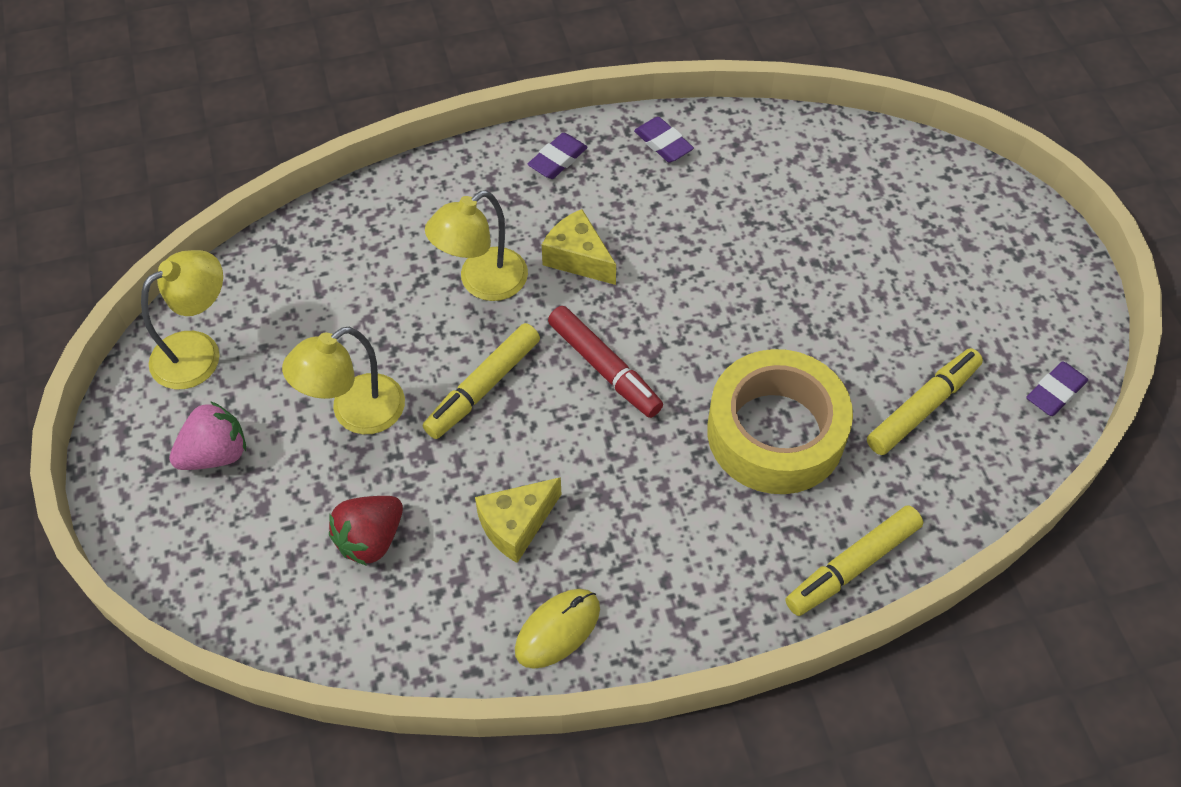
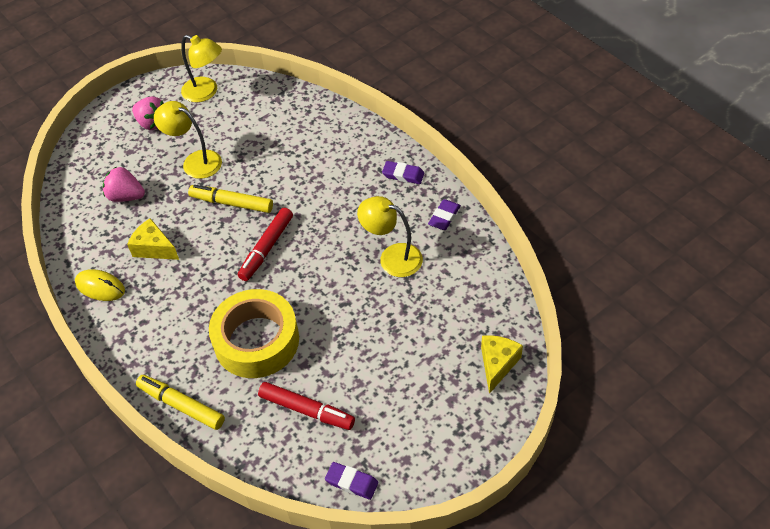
camera: 70 degrees right, 5 degrees down
red strawberry [329,496,403,566] -> pink strawberry [103,166,145,202]
yellow lamp [425,190,528,301] -> yellow lamp moved to [357,196,423,277]
yellow cheese [542,209,616,285] -> yellow cheese moved to [481,335,523,394]
yellow marker [867,348,983,455] -> red marker [258,382,355,430]

